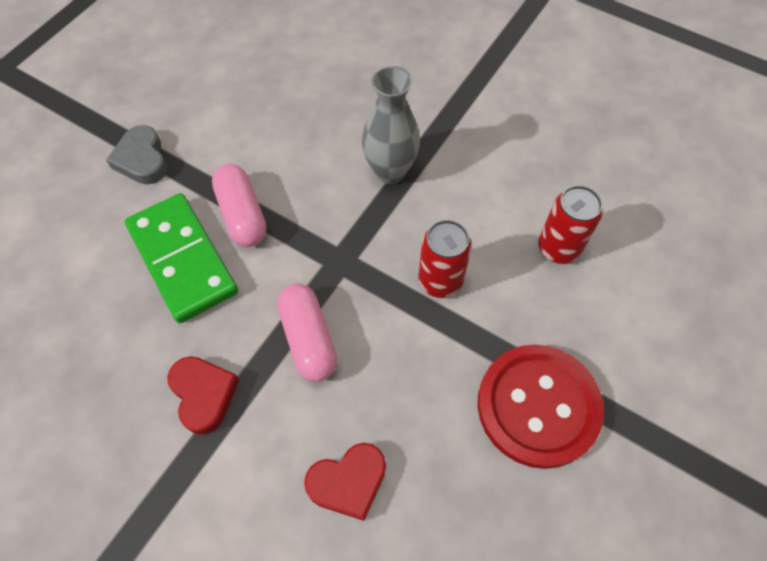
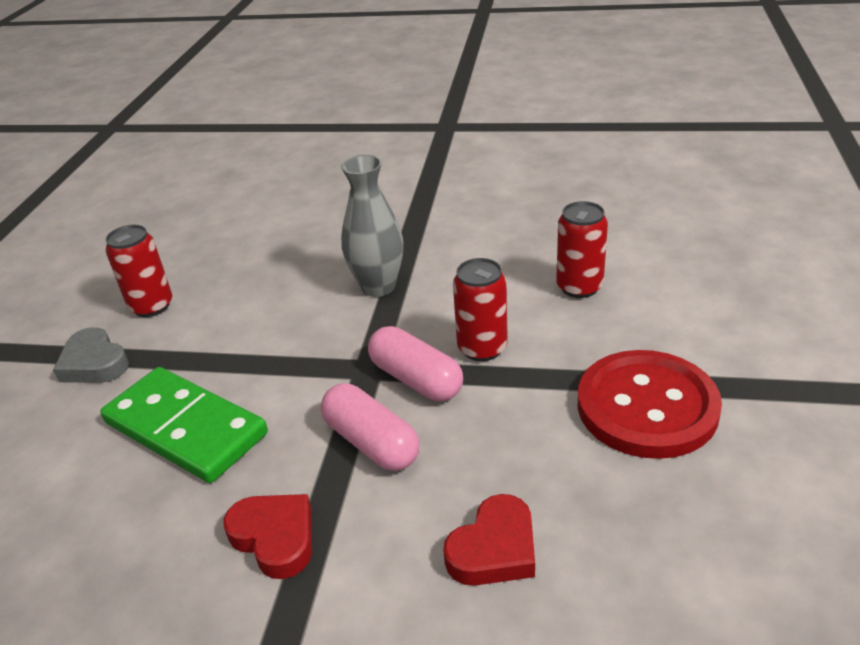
camera: 20 degrees left, 25 degrees down
pink capsule [212,164,267,247] -> pink capsule moved to [368,326,463,401]
none -> red can [105,225,172,317]

